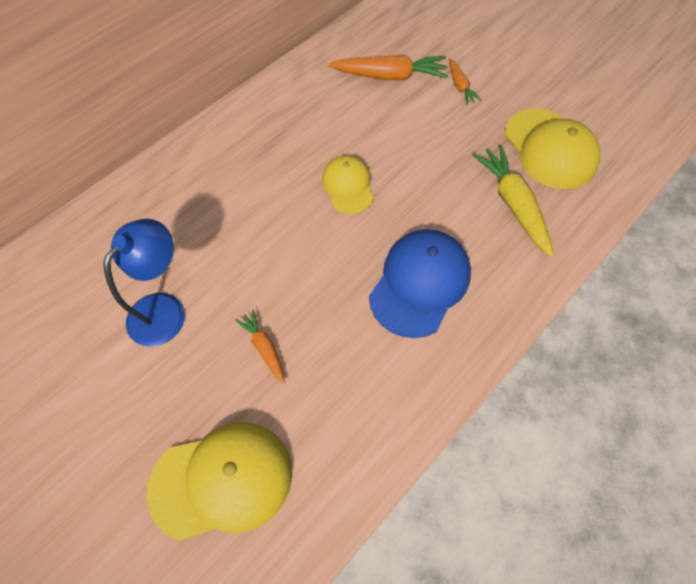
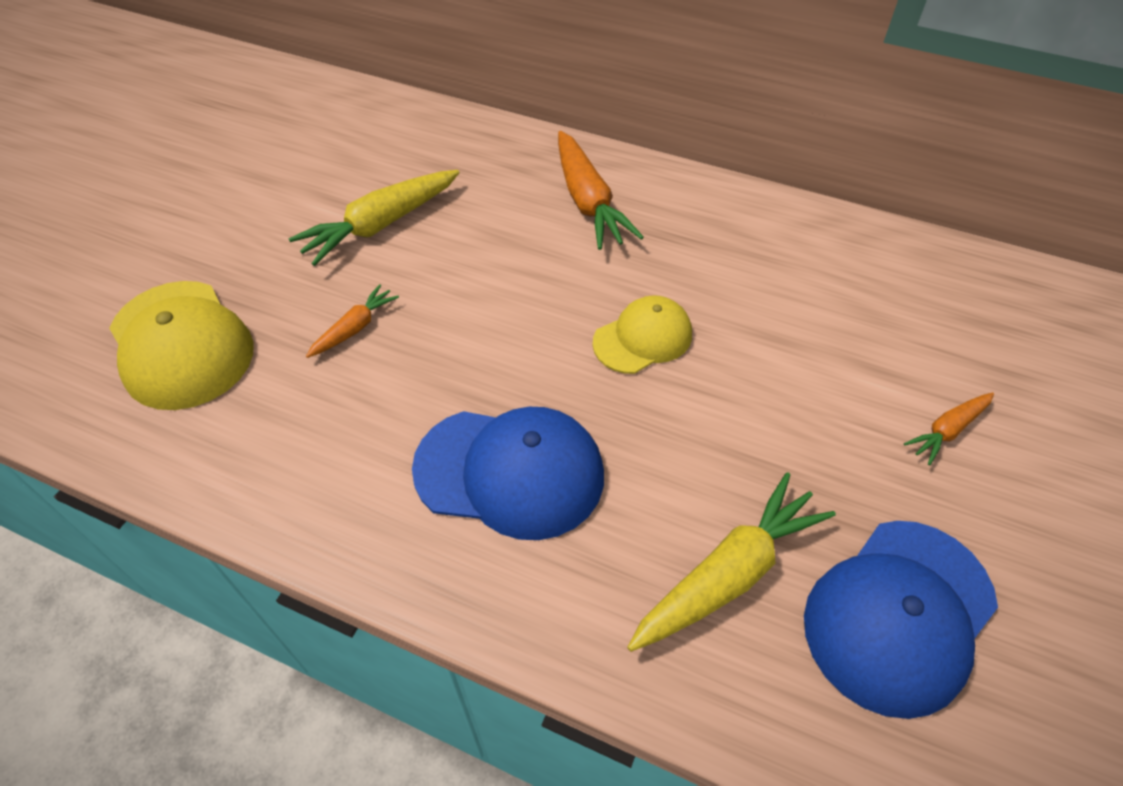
camera: 70 degrees right, 10 degrees down
blue lamp [103,219,185,347] -> yellow carrot [288,170,460,266]
orange carrot [328,55,448,80] -> orange carrot moved to [558,131,644,250]
yellow cap [505,108,600,189] -> blue cap [804,521,998,719]

